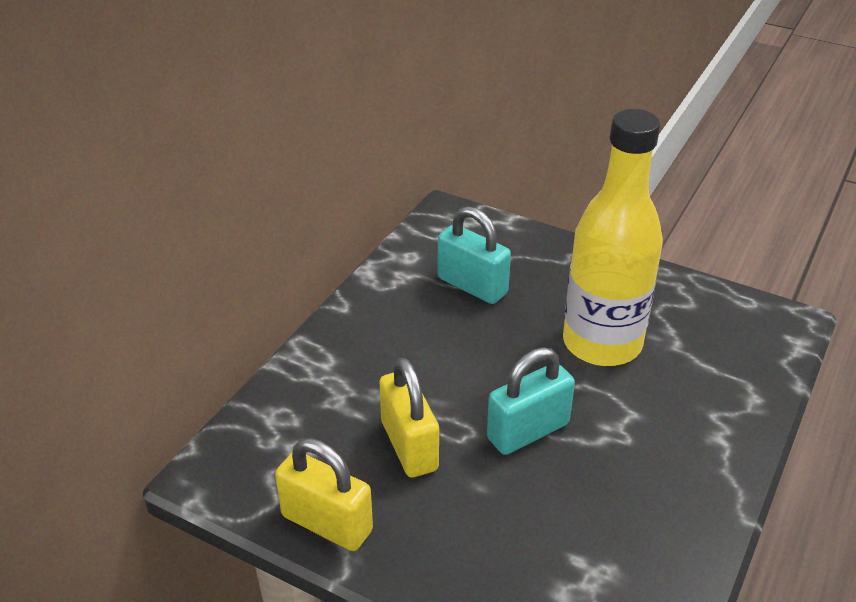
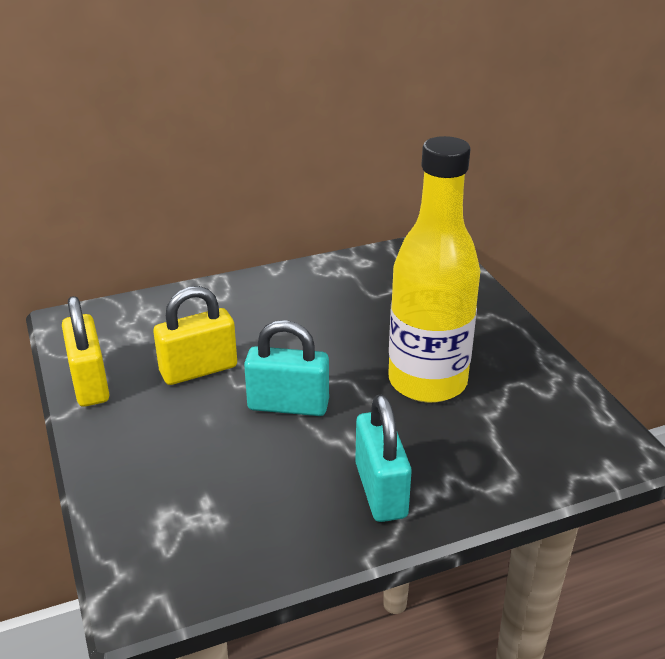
camera: 40 degrees right, 5 degrees down
yellow padlock [379,357,439,478] -> yellow padlock turned 45 degrees clockwise [153,286,237,385]
turquoise padlock [437,206,511,304] -> turquoise padlock moved to [355,395,412,522]

